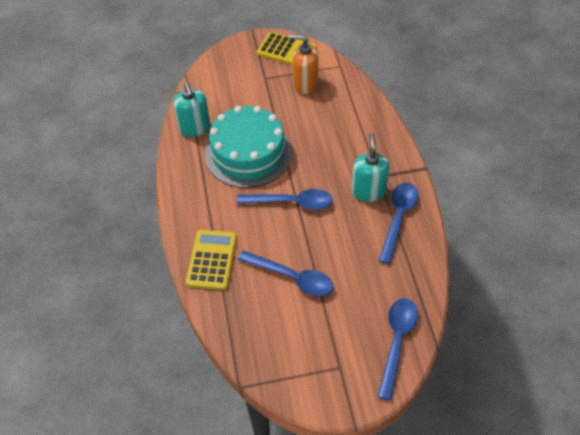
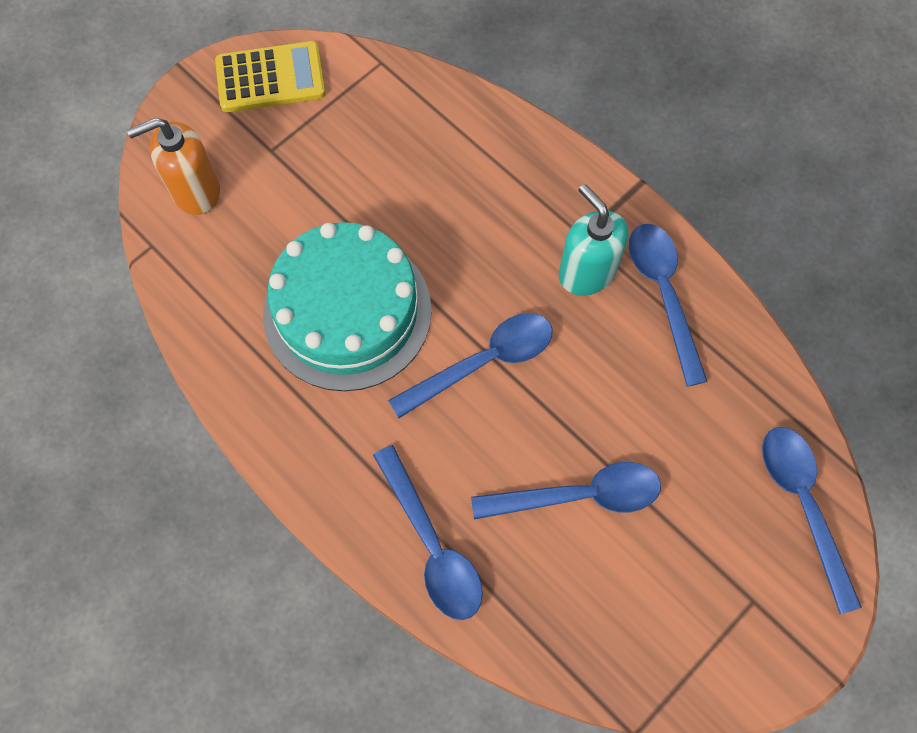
camera: 35 degrees left, 15 degrees up
turquoise soap dispenser [173,82,210,137] -> none
yellow calculator [186,230,237,290] -> blue spoon [373,445,483,620]
orange soap dispenser [289,34,319,94] -> orange soap dispenser moved to [127,118,220,215]

